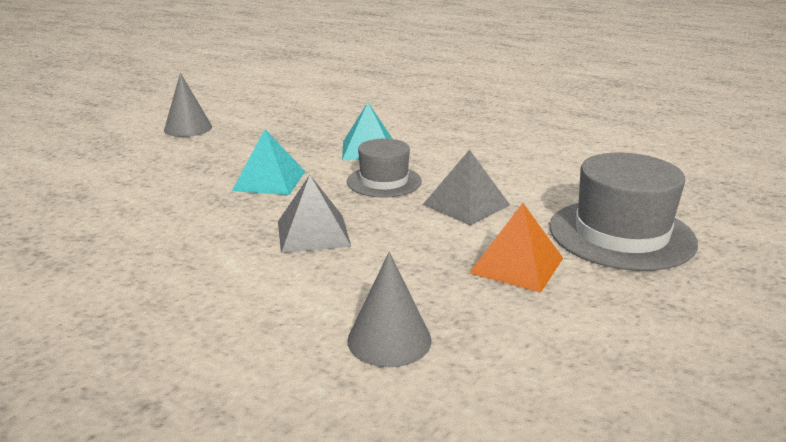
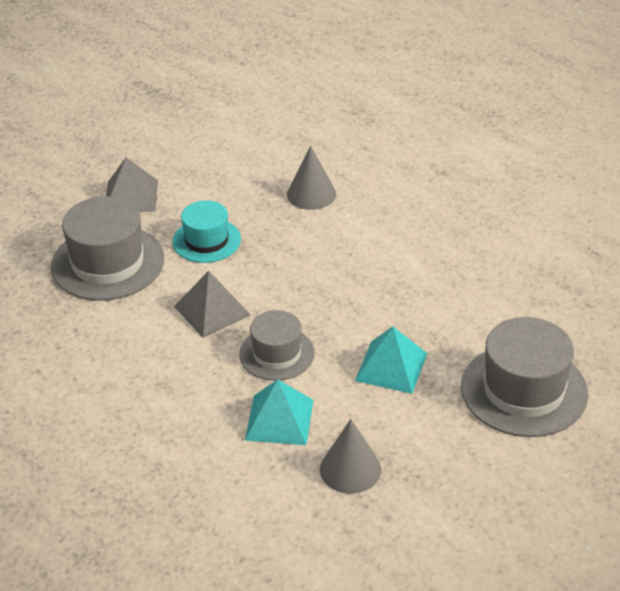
camera: 170 degrees left, 15 degrees up
grey cone [164,73,212,137] -> grey cone moved to [320,419,381,494]
grey pyramid [278,175,351,253] -> grey pyramid moved to [106,157,158,212]
orange pyramid [469,203,563,293] -> turquoise hat [172,200,241,263]
none -> grey hat [461,317,588,437]

